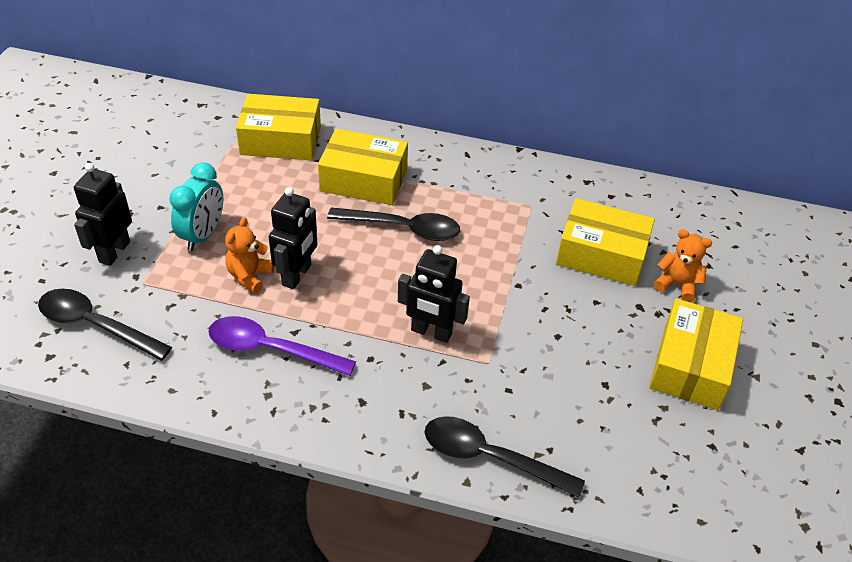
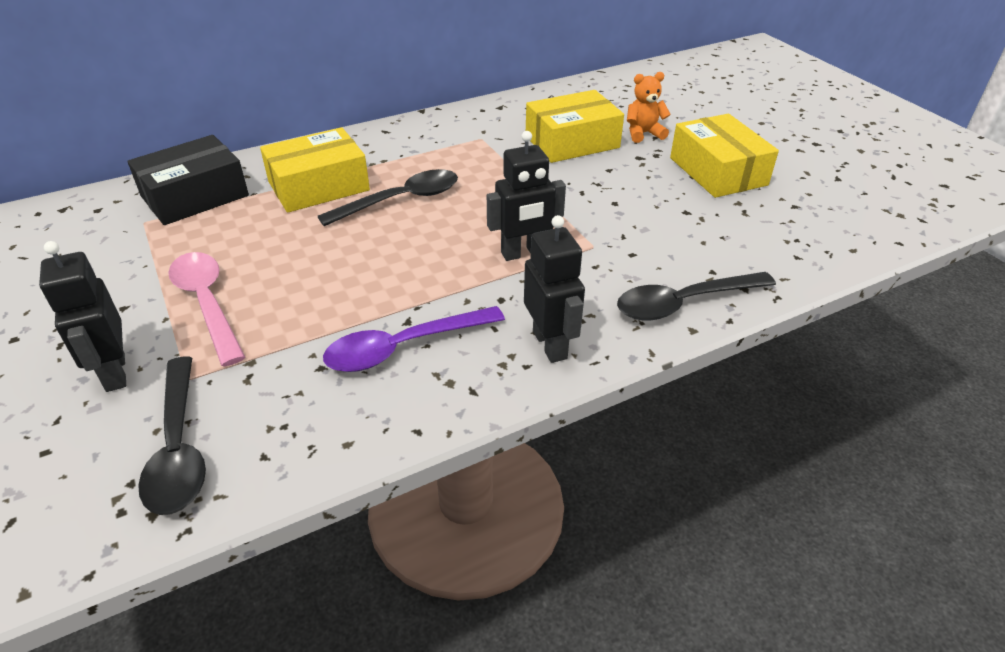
camera: 40 degrees left, 5 degrees down
black spoon [38,289,172,361] -> black spoon turned 90 degrees counterclockwise [138,357,206,515]
turquoise clock [169,162,223,251] -> pink spoon [168,252,245,366]
orange teddy bear [225,217,274,293] -> none
yellow box [236,94,321,160] -> black box [127,135,249,225]
black robot [269,187,317,289] -> black robot moved to [524,215,585,363]

